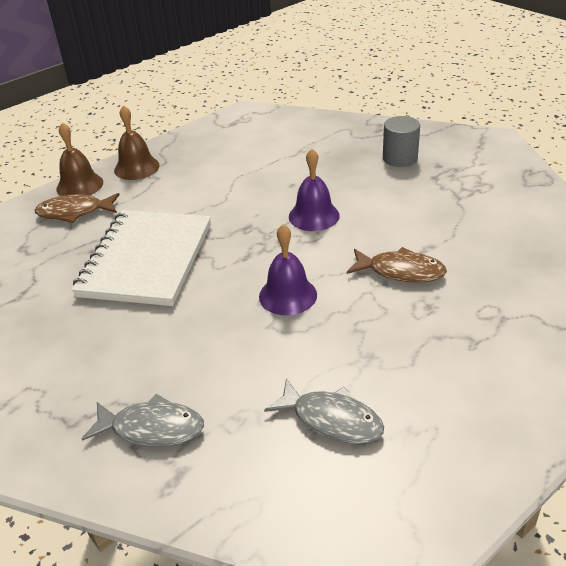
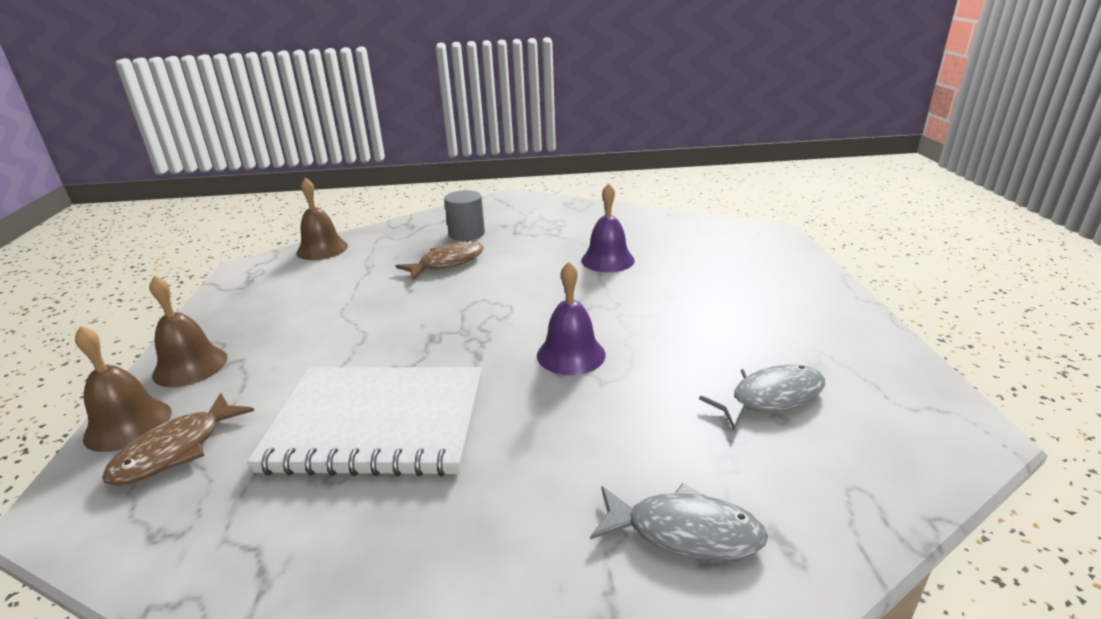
camera: 55 degrees left, 10 degrees down
white notebook [71,210,211,306] -> white notebook turned 45 degrees counterclockwise [247,367,482,477]
grey fish [82,394,204,447] -> grey fish turned 60 degrees clockwise [590,483,768,561]
purple bell [289,149,340,231] -> purple bell moved to [581,183,635,272]
brown fish [347,247,447,283] -> brown fish moved to [396,240,484,280]
none -> brown bell [296,178,348,260]

